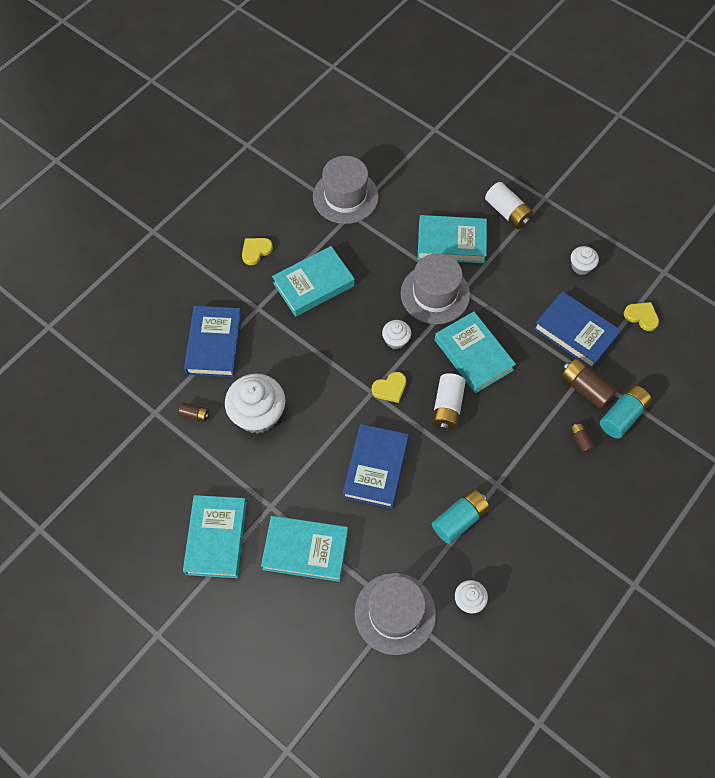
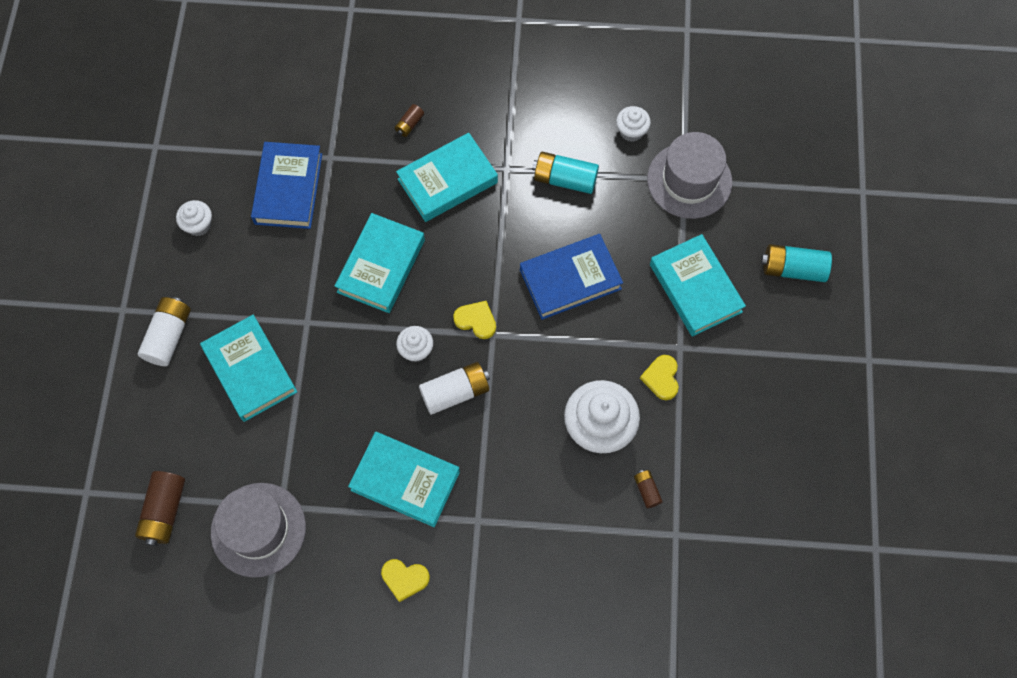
camera: 125 degrees left, 5 degrees up
turquoise book [183,495,247,578] -> turquoise book moved to [396,133,498,222]
blue book [184,306,242,377] -> none
grey hat [401,253,470,324] -> none
white battery [432,373,466,431] -> white battery moved to [419,362,490,415]
brown battery [561,358,617,409] -> brown battery moved to [135,471,185,546]
turquoise battery [600,385,652,439] -> turquoise battery moved to [761,244,832,282]
yellow heart [624,302,659,331] -> yellow heart moved to [640,355,679,400]

